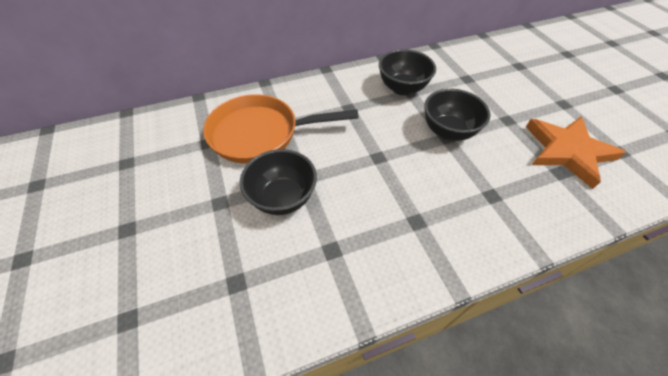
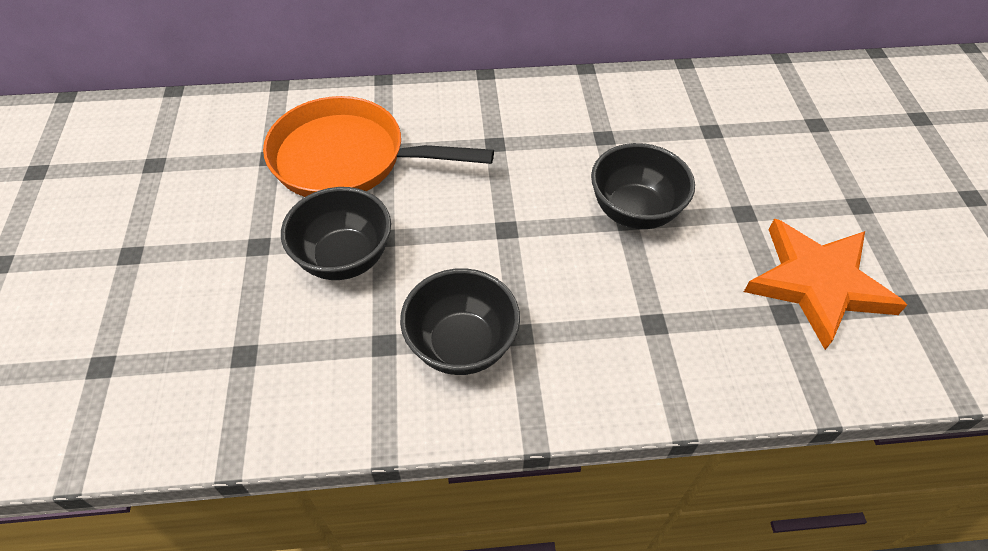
camera: 15 degrees right, 0 degrees up
black bowl [379,49,436,95] -> black bowl moved to [400,268,520,375]

